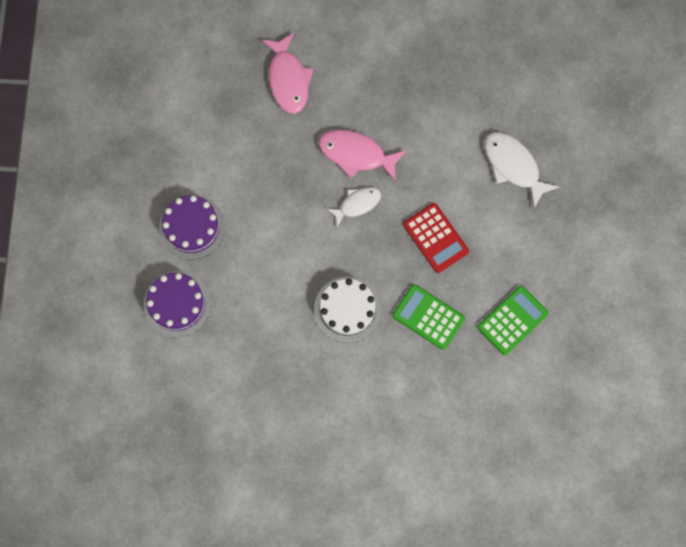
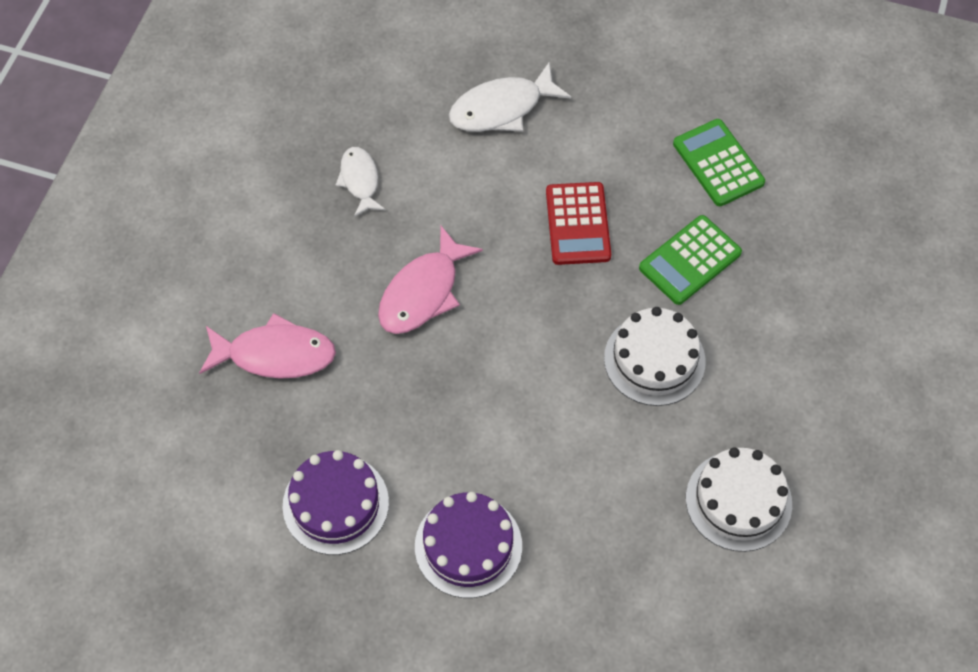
camera: 75 degrees left, 15 degrees down
purple cake [144,271,211,337] -> purple cake moved to [282,450,389,555]
white fish [327,187,381,227] -> white fish moved to [336,147,386,217]
red calculator [403,203,469,273] -> red calculator turned 105 degrees clockwise [546,182,611,265]
none -> white cake [686,447,792,552]

